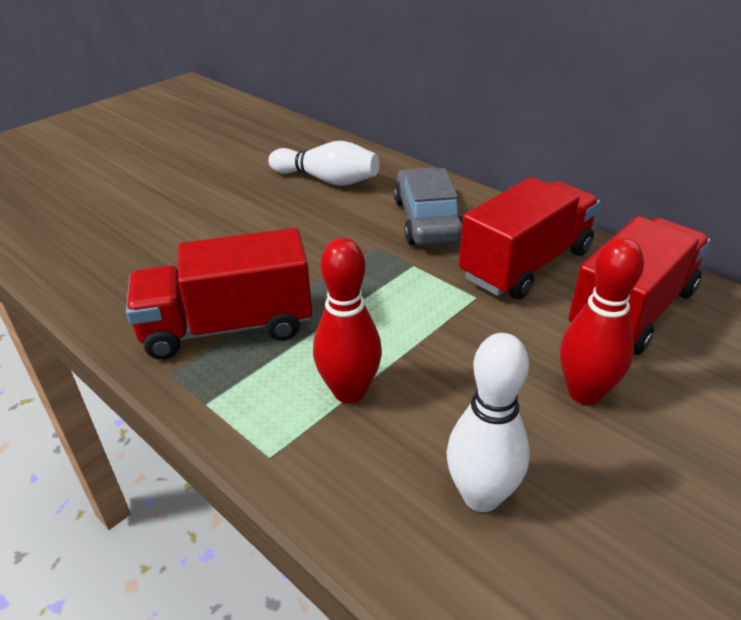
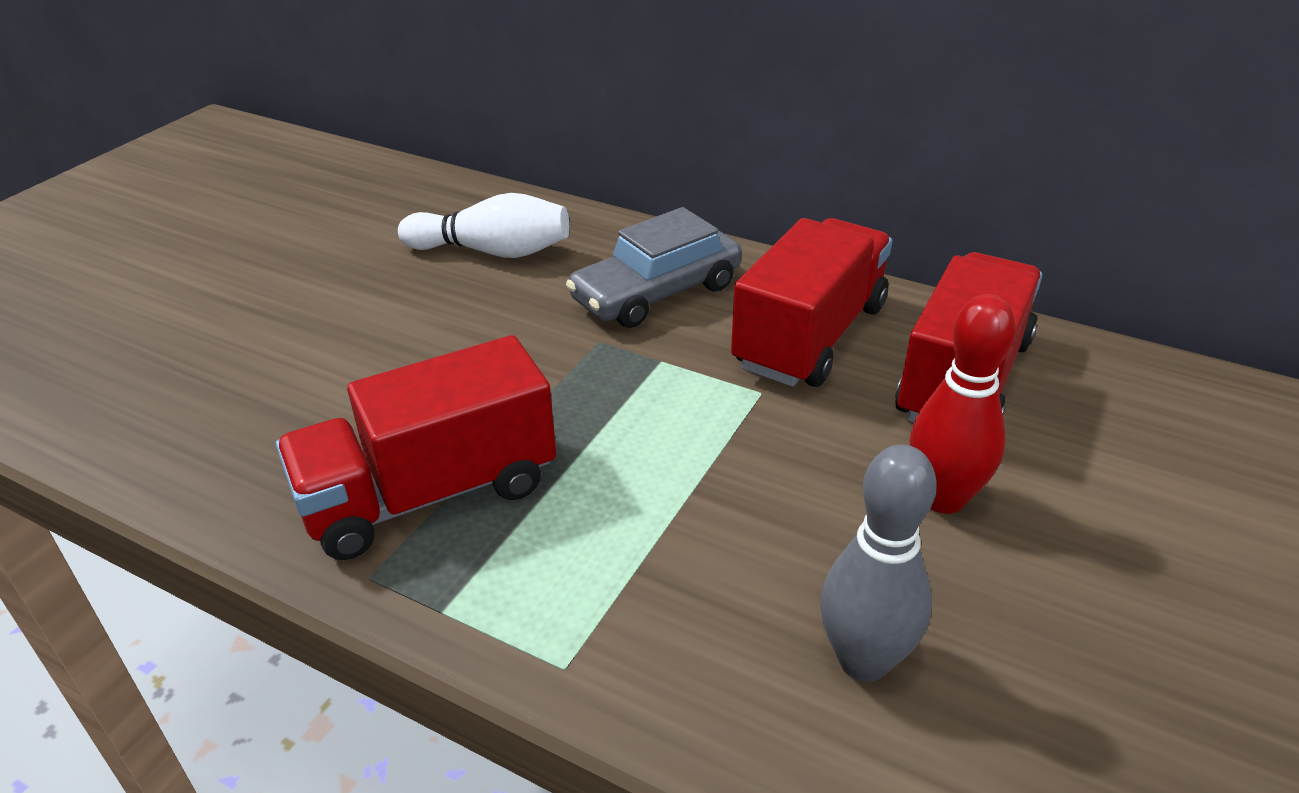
camera: 15 degrees left, 0 degrees up
red bowling pin [313,238,382,403] -> none
grey car [394,167,463,246] -> grey car turned 105 degrees counterclockwise [566,207,742,328]
white bowling pin [447,333,530,512] -> grey bowling pin [820,445,937,682]

